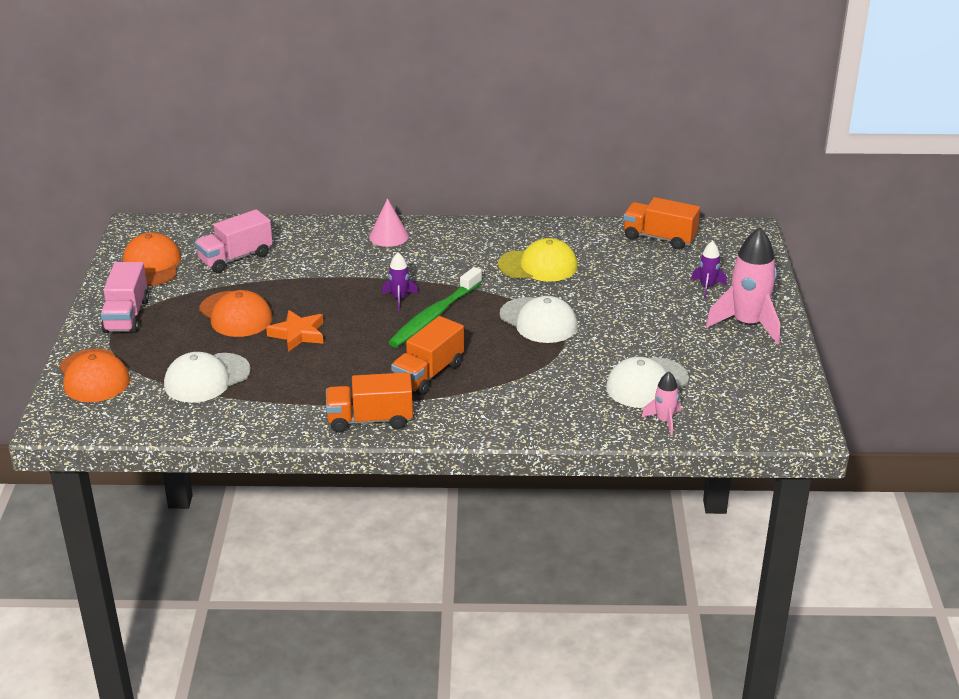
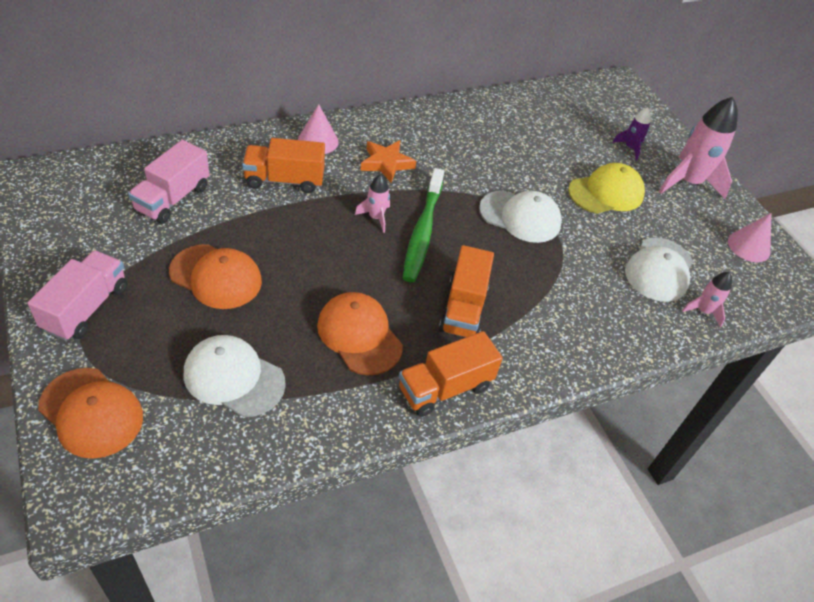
camera: 30 degrees left, 15 degrees up
pink truck [101,262,149,333] -> pink truck turned 135 degrees counterclockwise [28,250,127,341]
orange cap [123,232,181,286] -> orange cap moved to [317,292,403,375]
white cap [164,352,251,403] -> white cap turned 90 degrees clockwise [183,335,286,417]
orange star [266,310,323,352] -> orange star moved to [360,140,416,183]
purple rocket [382,253,418,311] -> pink rocket [355,174,390,233]
yellow cap [498,238,578,282] -> yellow cap moved to [568,163,645,214]
orange truck [623,197,700,250] -> orange truck moved to [242,138,325,193]
none -> pink cone [728,213,771,262]

